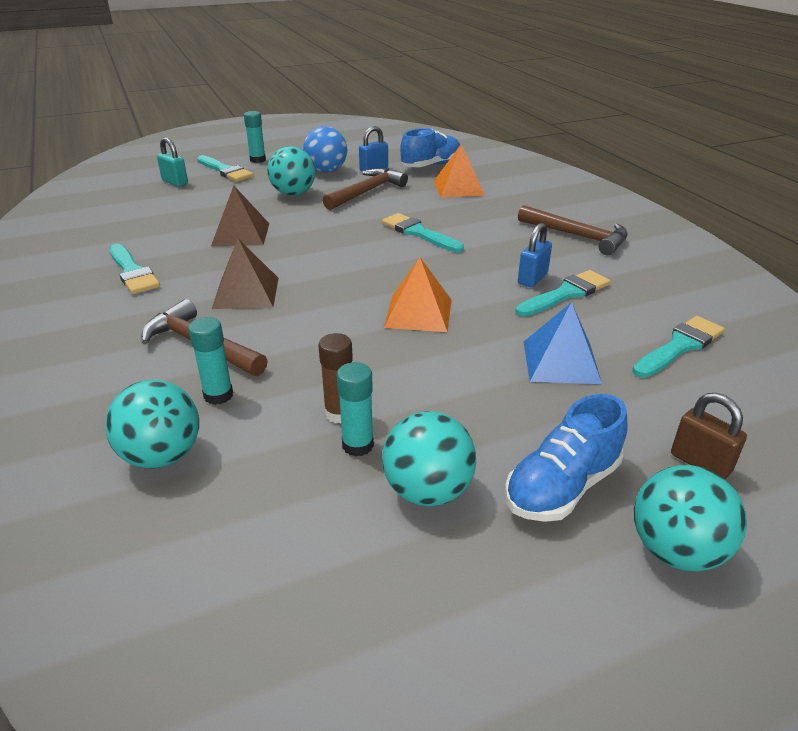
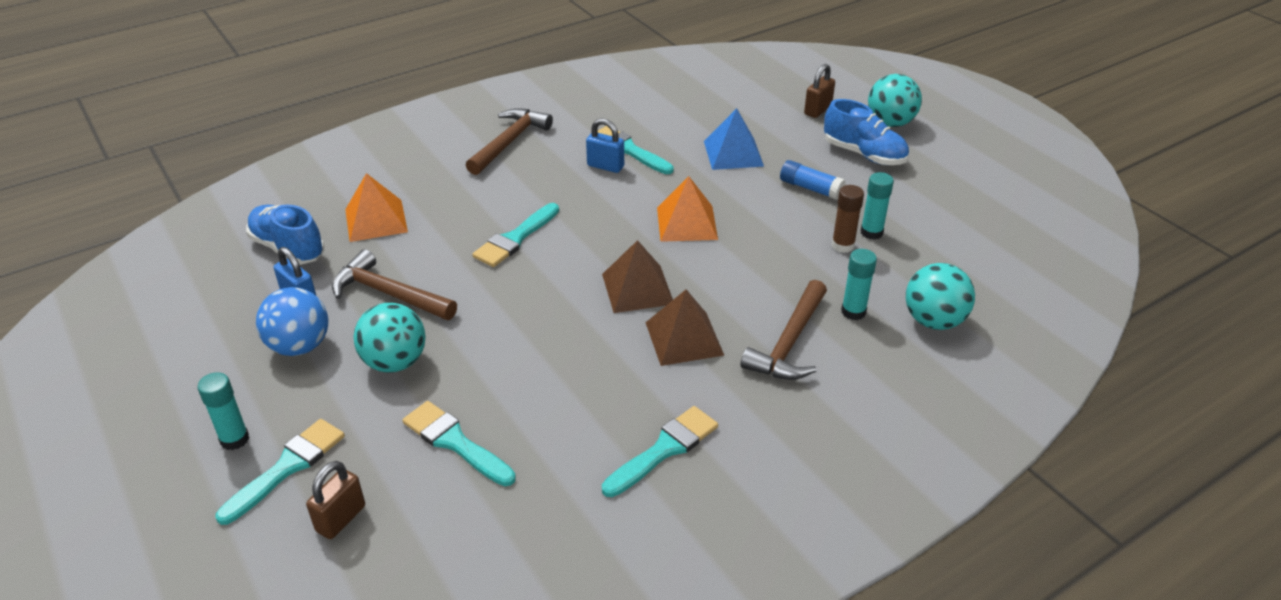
camera: 100 degrees left, 5 degrees up
turquoise padlock [157,137,188,187] -> brown padlock [306,461,365,539]
brown pyramid [211,186,269,246] -> brown pyramid moved to [602,240,673,313]
turquoise ball [382,411,476,506] -> none
turquoise brush [632,316,725,378] -> turquoise brush moved to [402,401,516,486]
none -> blue glue stick [780,160,846,200]

